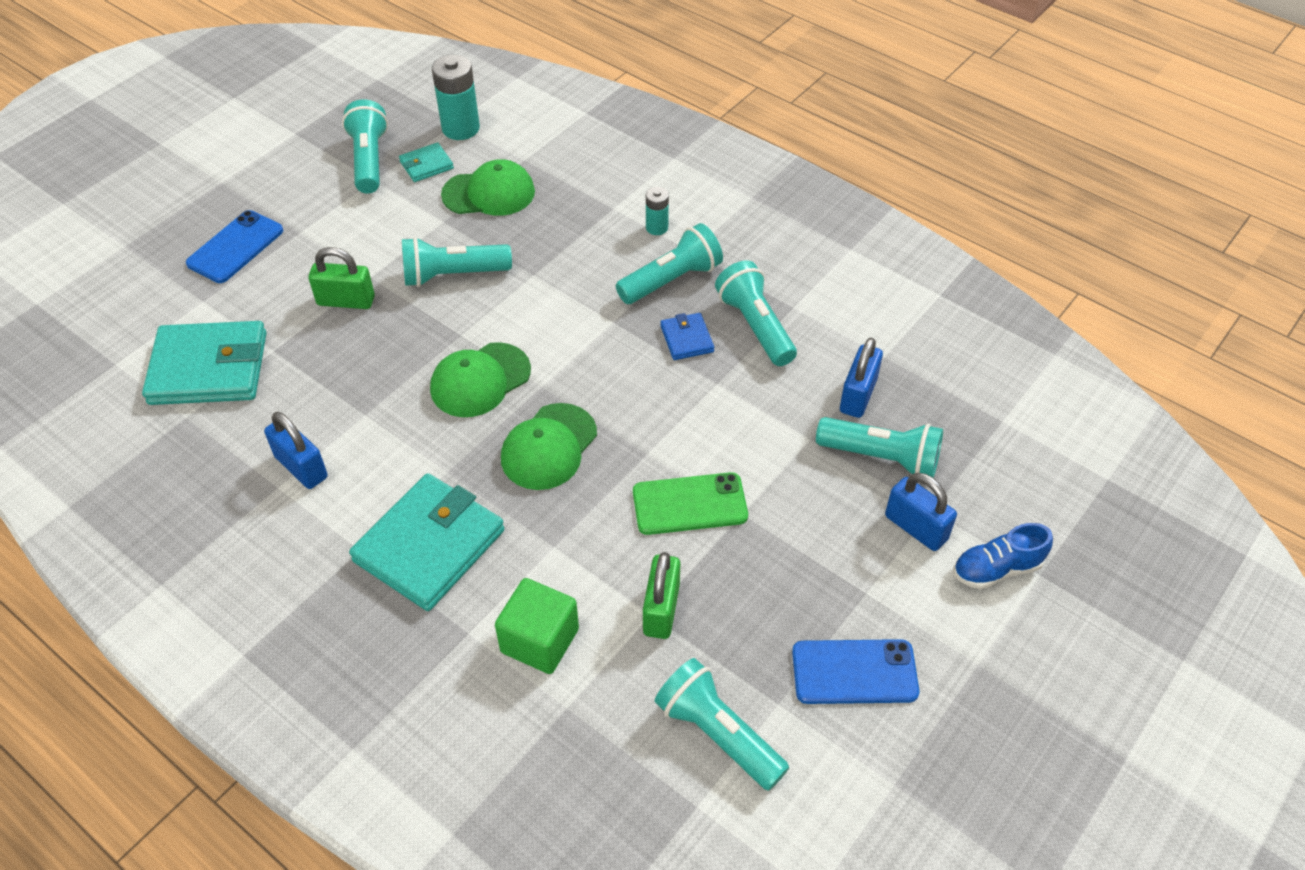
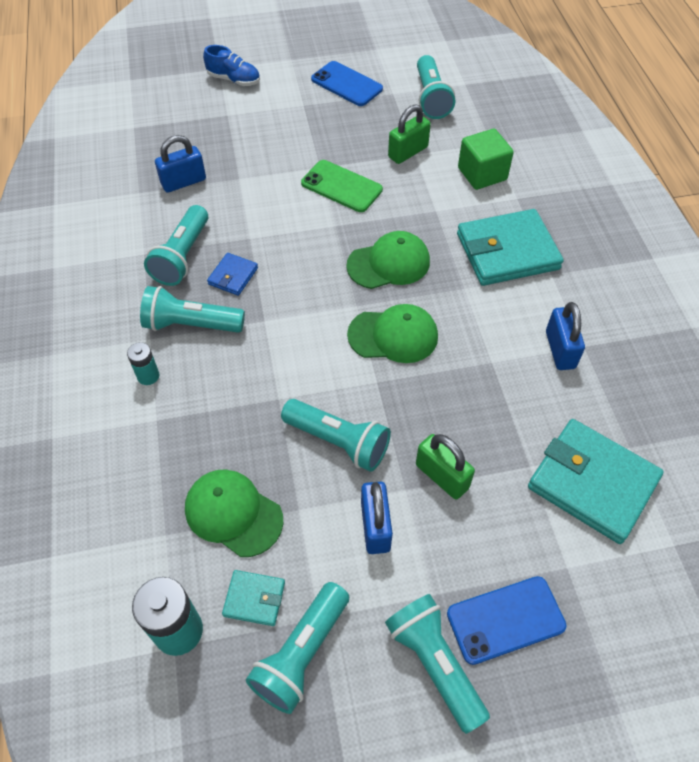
camera: 140 degrees left, 5 degrees up
turquoise flashlight [816,417,943,478] -> turquoise flashlight moved to [385,594,490,734]
blue padlock [885,473,957,551] -> blue padlock moved to [361,482,393,554]

